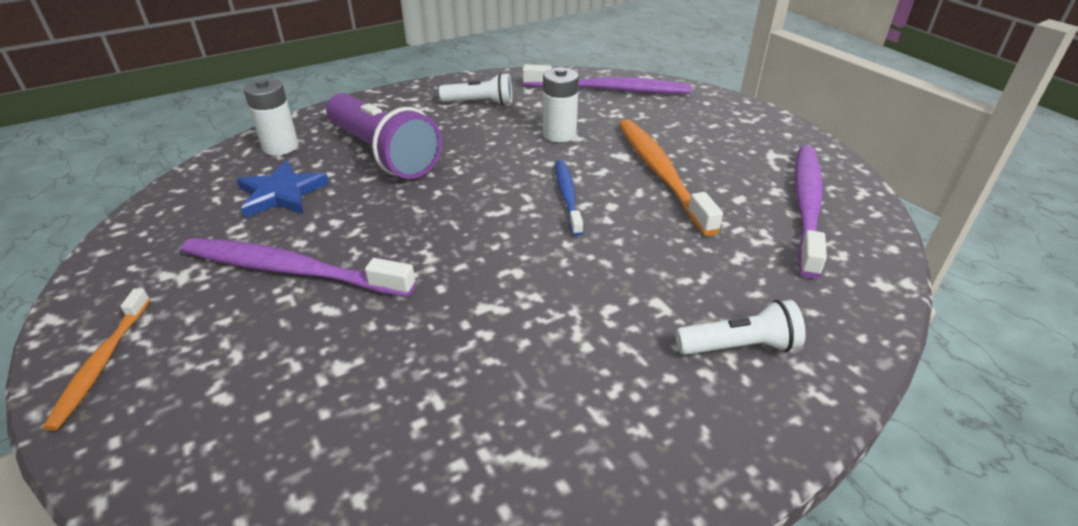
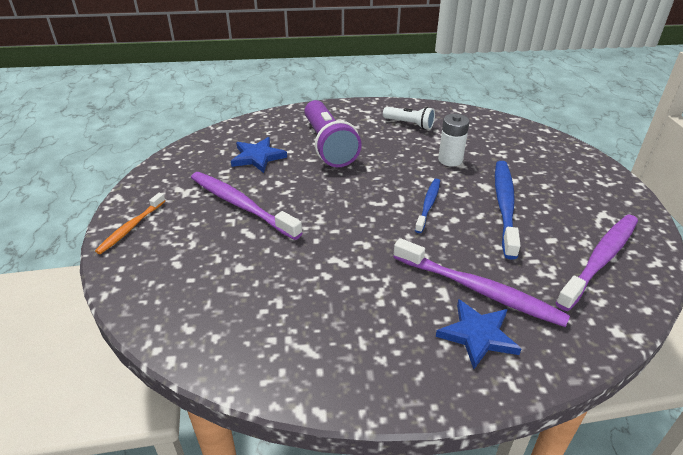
camera: 25 degrees right, 0 degrees up
white battery [244,78,298,155] -> none
purple toothbrush [522,64,692,94] -> purple toothbrush moved to [394,238,570,327]
orange toothbrush [619,119,723,236] -> blue toothbrush [495,161,521,260]
white flashlight [675,300,806,355] -> blue star [436,299,521,369]

